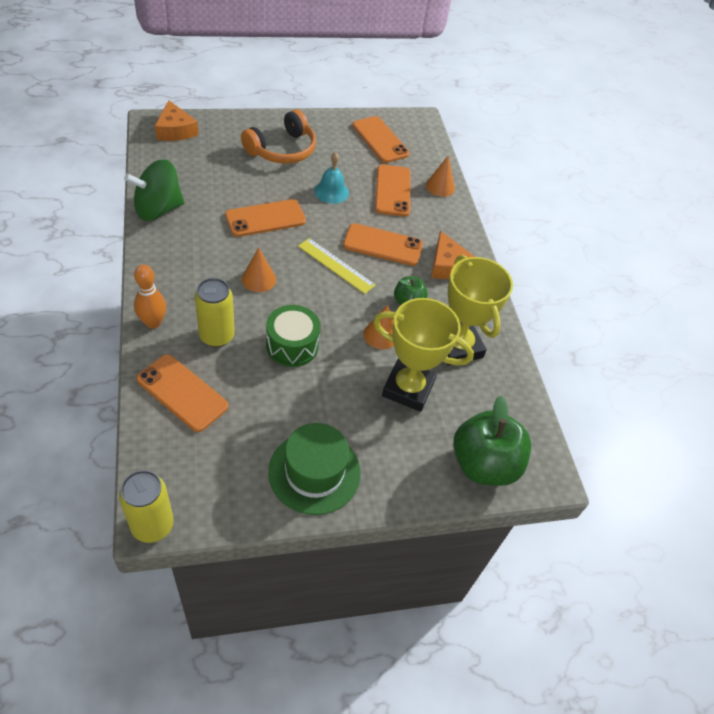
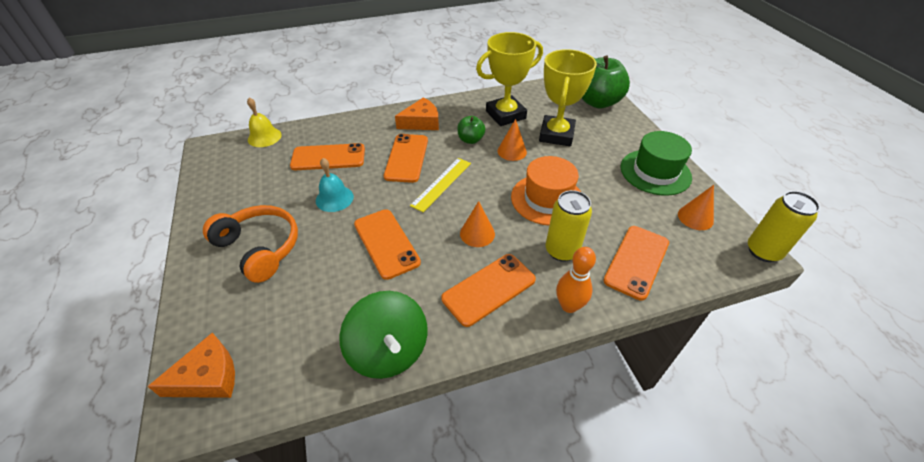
camera: 90 degrees left, 5 degrees down
green drum [266,305,321,367] -> orange hat [511,156,581,225]
orange phone [352,116,410,163] -> orange phone moved to [441,254,536,327]
orange cone [426,155,455,197] -> orange cone moved to [678,185,714,230]
none -> yellow bell [247,97,281,147]

